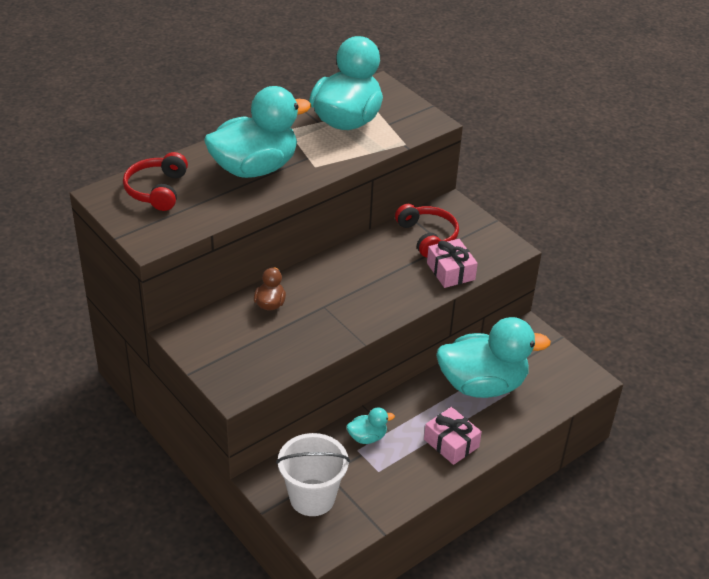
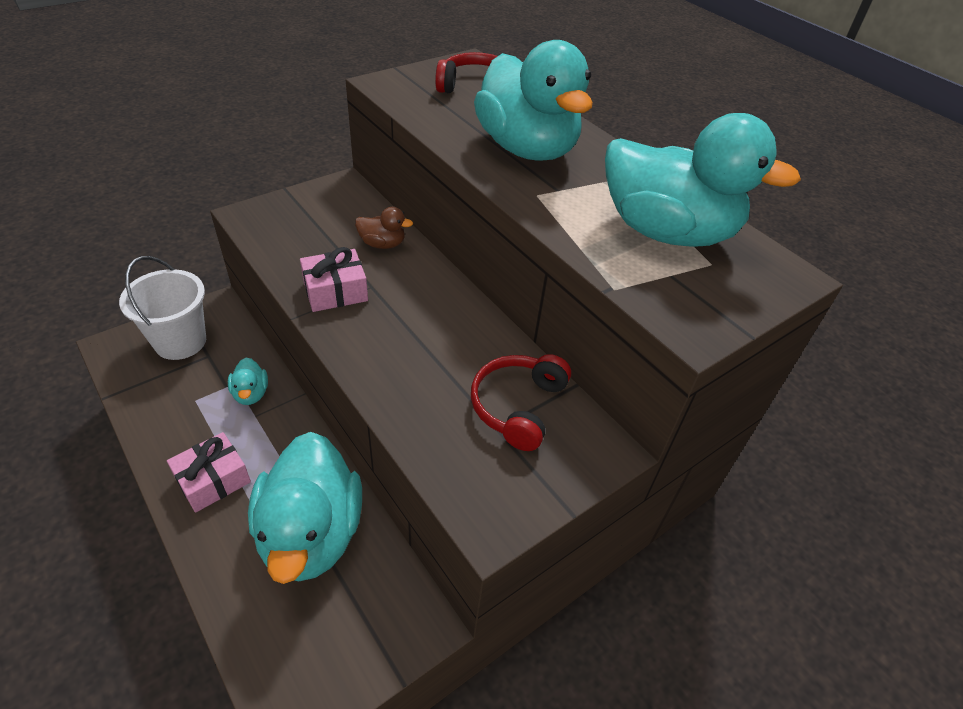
camera: 90 degrees right, 5 degrees up
red headphones [395,204,459,258] -> red headphones turned 135 degrees clockwise [471,354,571,451]
pink gift [427,239,478,288] -> pink gift moved to [300,247,368,312]

